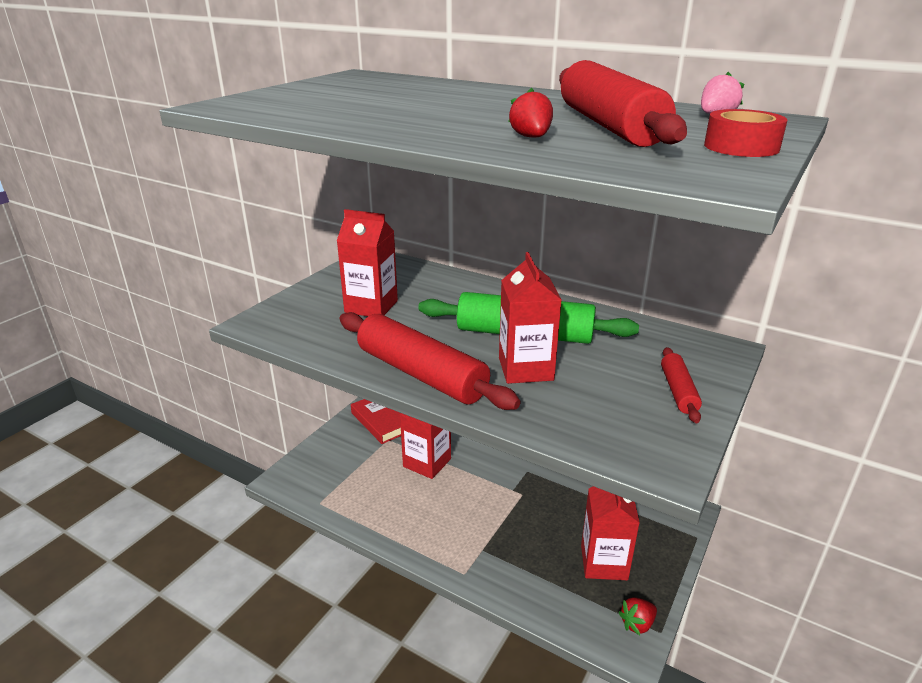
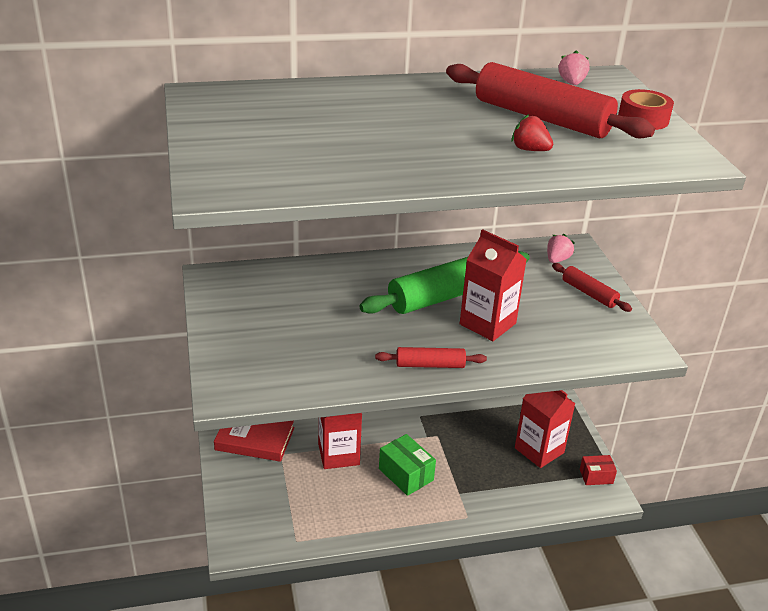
camera: 45 degrees left, 5 degrees up
red carton [337,209,398,316] -> none
red rolling pin [339,312,521,410] -> red rolling pin [375,347,487,368], size x0.51
red strawberry [618,598,657,635] -> red box [580,455,617,485]
none -> green box [379,434,436,496]
none -> pink strawberry [547,234,575,263]

